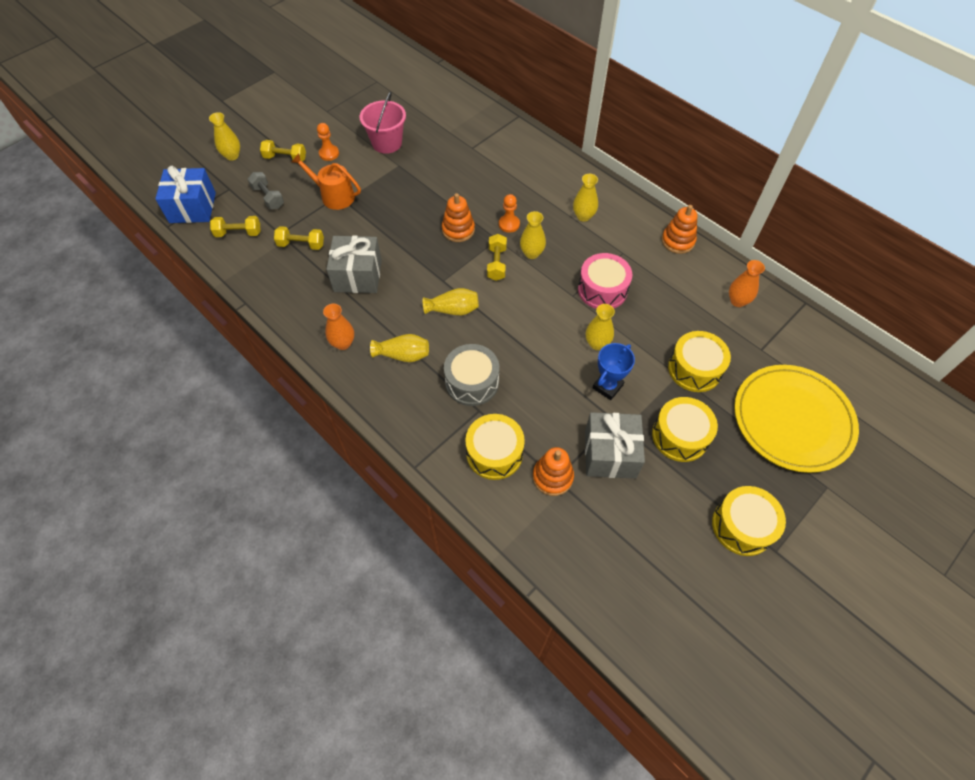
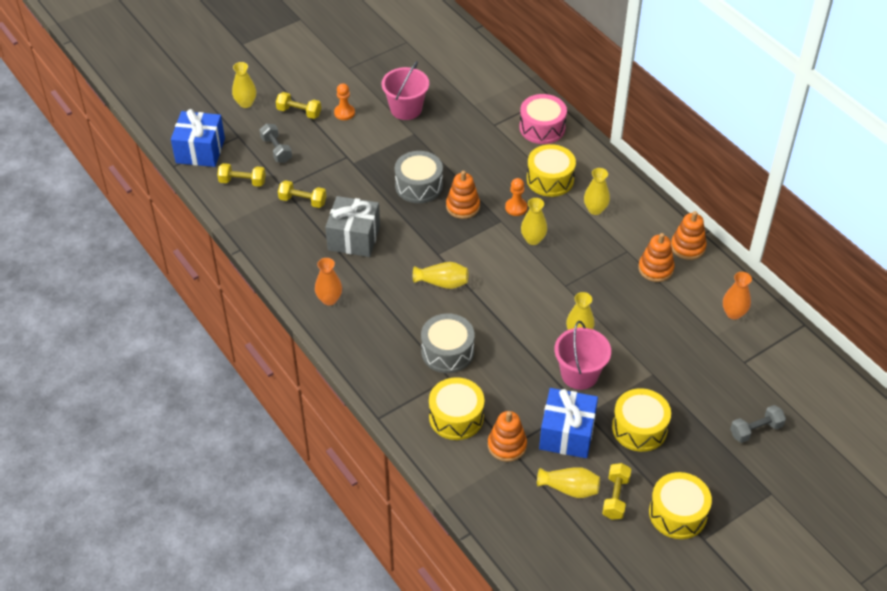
camera: 10 degrees right, 10 degrees down
orange watering can [292,153,361,210] -> none
yellow vase [370,334,429,362] -> yellow vase moved to [537,467,600,498]
yellow dumbbell [487,234,507,281] -> yellow dumbbell moved to [602,463,631,520]
pink drum [578,253,632,309] -> pink drum moved to [519,94,567,144]
grey gift [585,412,645,479] -> blue gift [539,388,598,458]
blue trophy [592,343,635,400] -> pink bucket [554,321,611,390]
yellow drum [668,331,731,392] -> yellow drum moved to [527,144,576,197]
yellow plate [734,365,859,473] -> grey dumbbell [730,405,786,443]
none -> grey drum [395,151,443,203]
none -> orange stacking toy [638,233,675,282]

